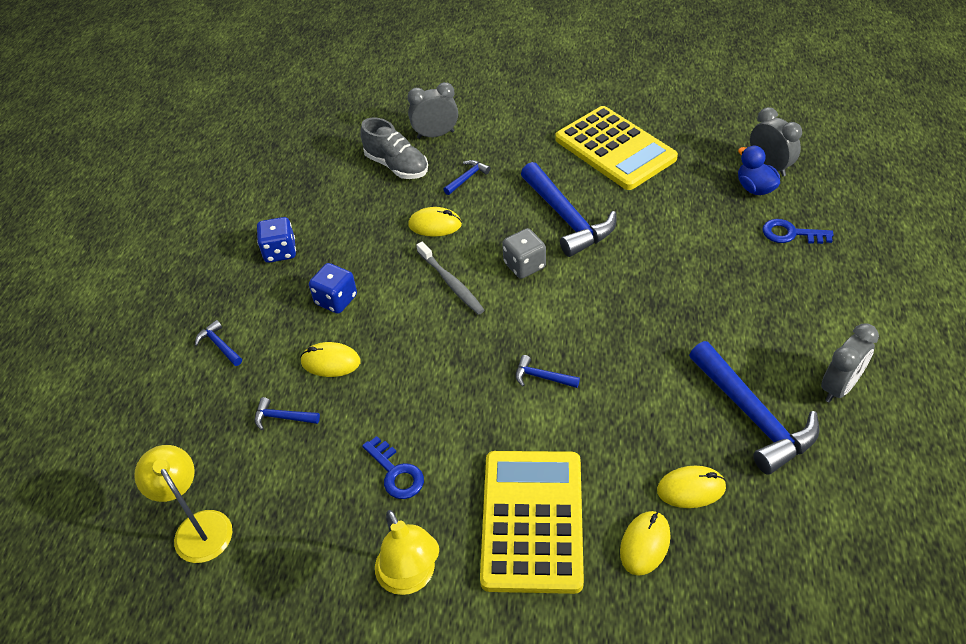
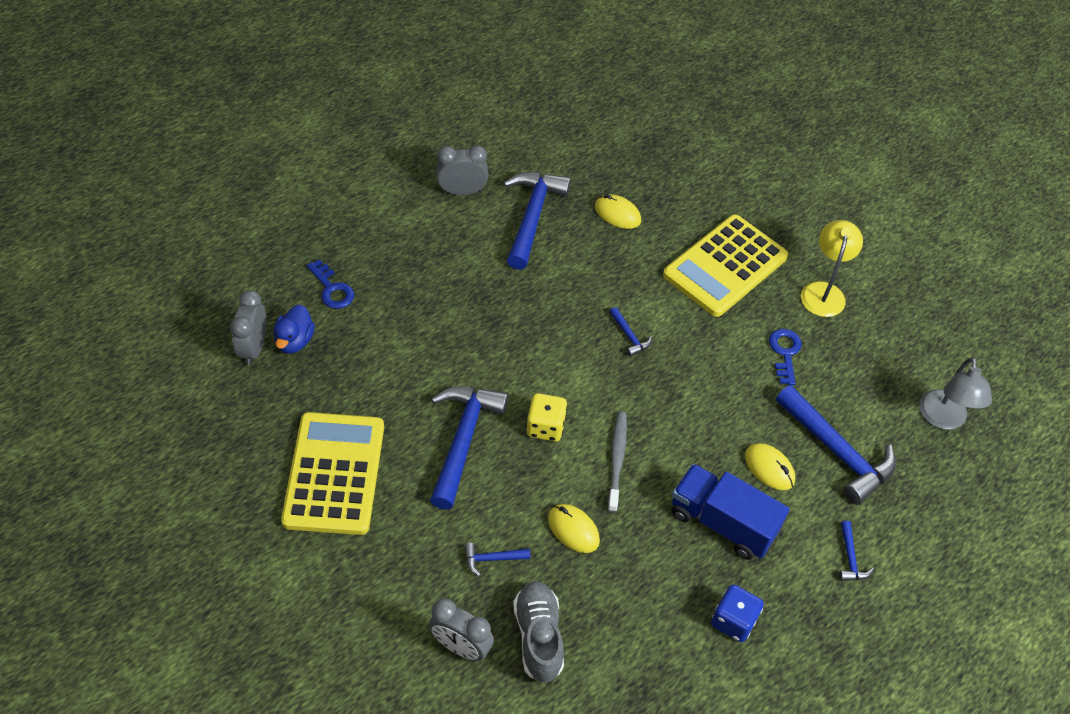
camera: 145 degrees left, 5 degrees up
yellow lamp [134,445,232,563] -> grey lamp [919,357,992,430]
blue hammer [255,397,320,430] -> blue hammer [776,385,896,505], size x2.27
blue dice [309,263,357,314] -> blue truck [672,463,790,560]
grey dice [502,228,546,279] -> yellow dice [527,393,567,442]
yellow mouse [620,511,671,576] -> none

